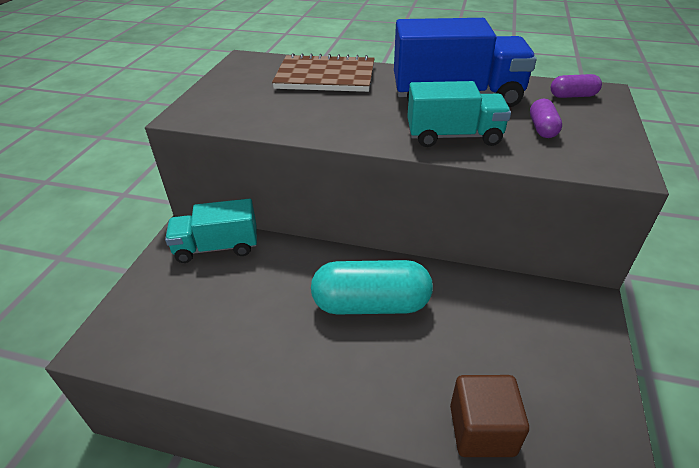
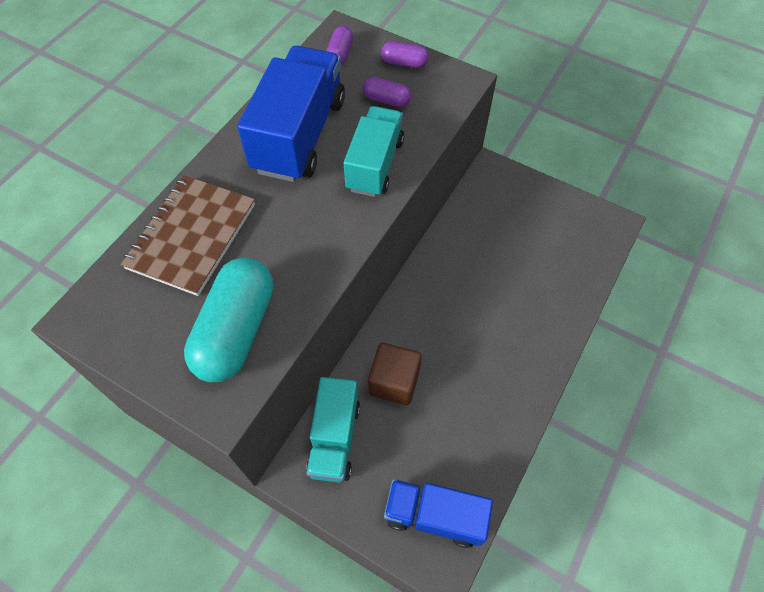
camera: 75 degrees left, 20 degrees up
turquoise capsule [311,260,433,314] -> turquoise capsule moved to [184,257,273,382]
brown cube [450,375,529,457] -> brown cube moved to [368,343,422,405]
none -> purple capsule [381,41,429,68]
none -> blue truck [384,479,493,548]

